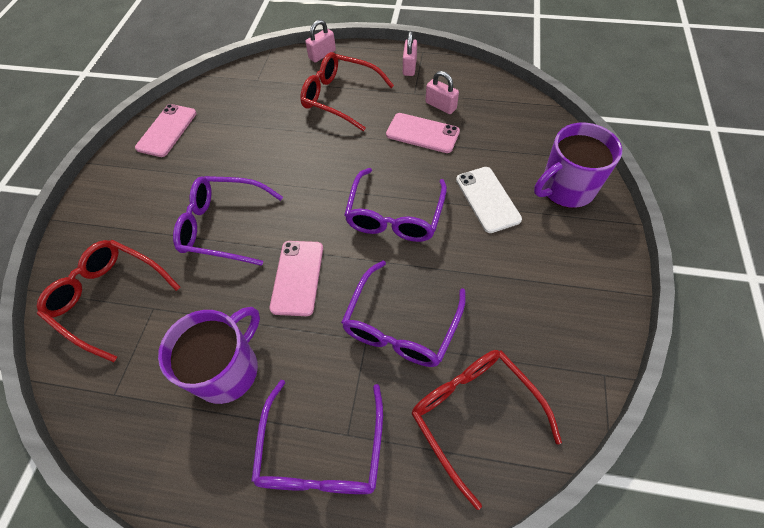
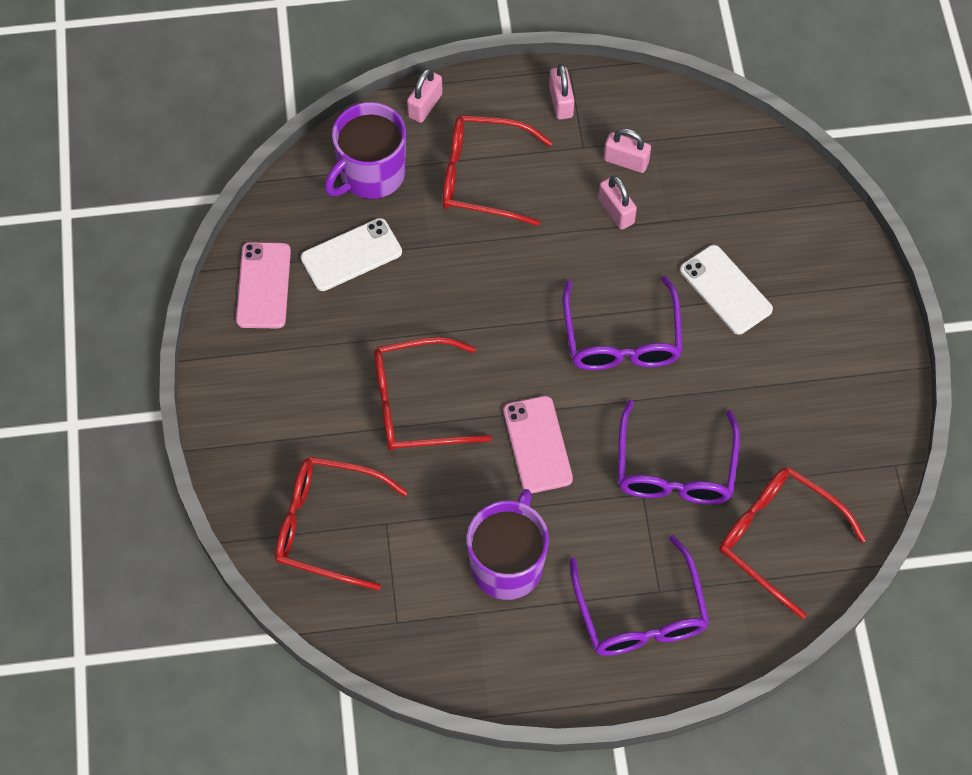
camera: 20 degrees left, 5 degrees up
purple glasses [173,176,283,266] -> red glasses [374,337,492,451]
pink phone [386,113,460,153] -> pink padlock [598,176,637,230]
purple mug [534,123,622,208] -> purple mug moved to [324,102,406,199]
none -> white phone [301,218,402,291]

